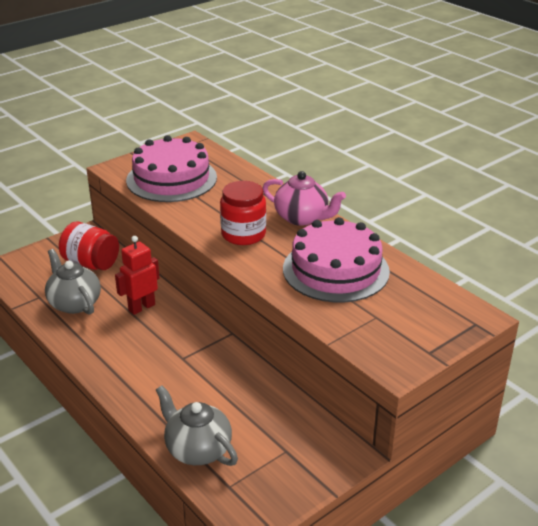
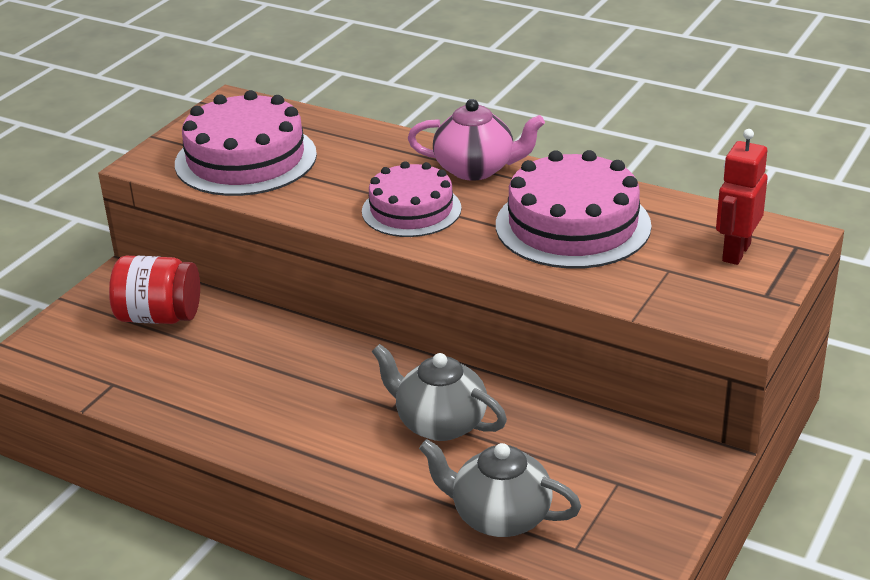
camera: 20 degrees left, 0 degrees up
grey teapot [45,249,101,315] -> grey teapot moved to [372,344,507,441]
red robot [115,236,159,315] -> red robot moved to [716,129,768,265]
red jar [220,181,266,245] -> pink cake [362,161,462,237]

